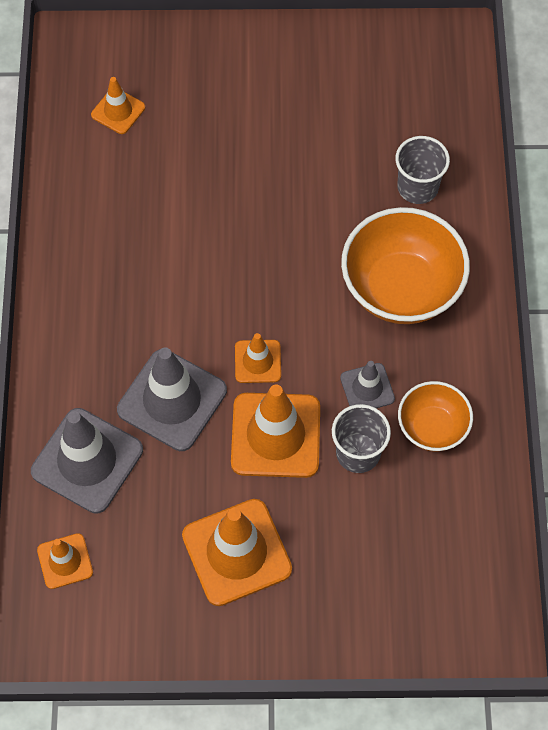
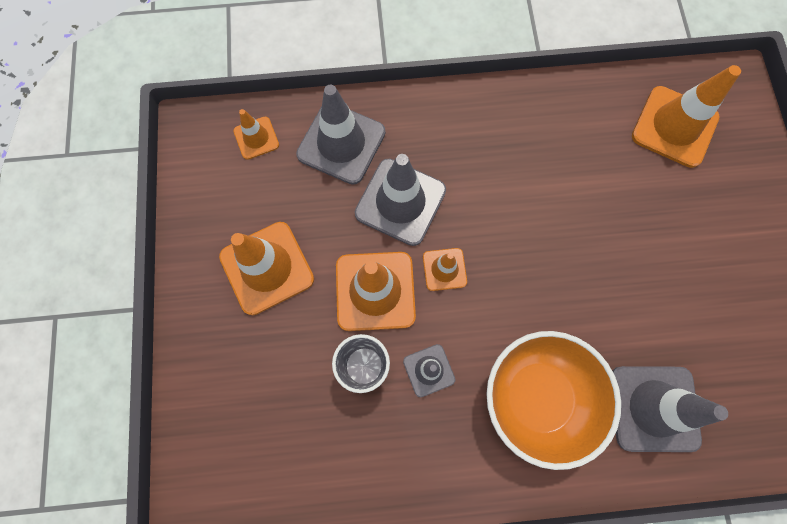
camera: 85 degrees right, 10 degrees up
orange traffic cone [91,77,145,134] -> orange traffic cone [632,65,741,168], size x1.87
grey cup [395,136,450,204] -> grey traffic cone [613,366,728,452]
orange bowl [398,381,473,451] -> none

